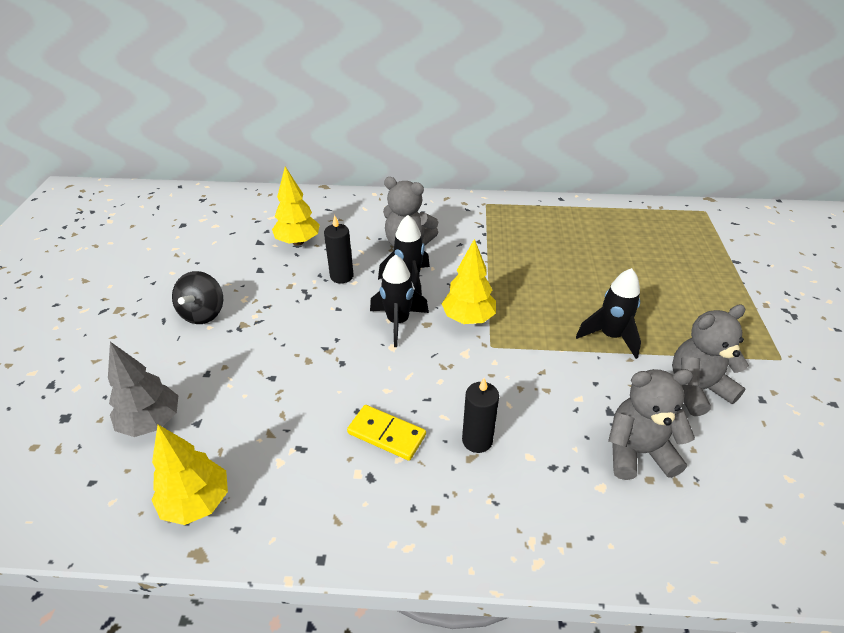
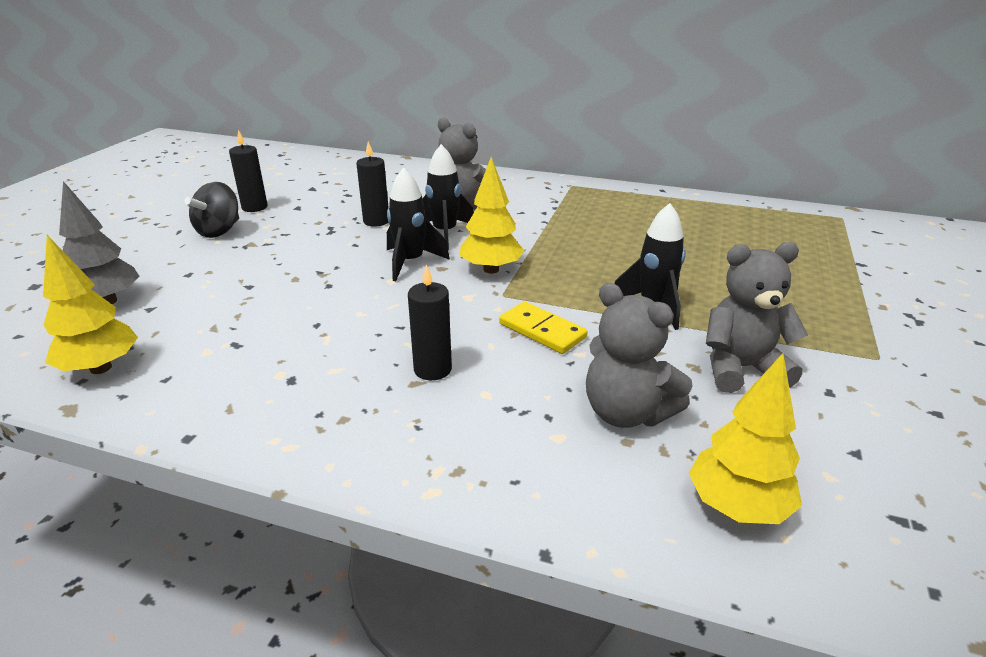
camera: 15 degrees right, 10 degrees down
yellow tree [272,167,320,246] -> yellow tree moved to [689,353,802,524]
yellow domino [347,405,426,461] -> yellow domino moved to [499,301,588,354]
grey teddy bear [608,369,695,480] -> grey teddy bear turned 150 degrees counterclockwise [586,283,693,428]
none -> black candle [229,130,268,212]

